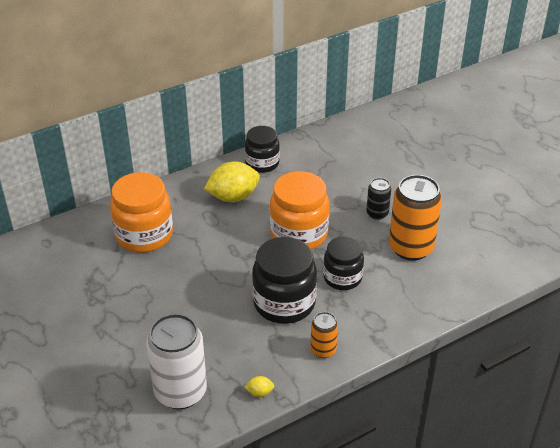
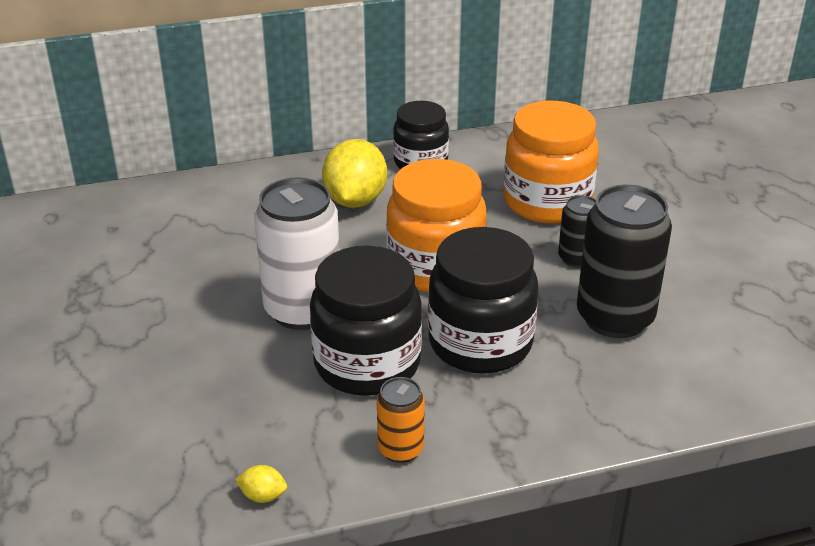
camera: 15 degrees right, 5 degrees down
orange jar [110,172,173,253] -> orange jar moved to [504,101,599,224]
white can [146,314,207,409] -> white can moved to [254,177,339,330]
yellow lemon [204,161,260,202] -> yellow lemon turned 75 degrees counterclockwise [322,139,387,208]
black jar [323,236,364,290] -> black jar [428,227,538,373], size x1.55
orange can [389,175,442,261] -> black can [577,185,672,338]

